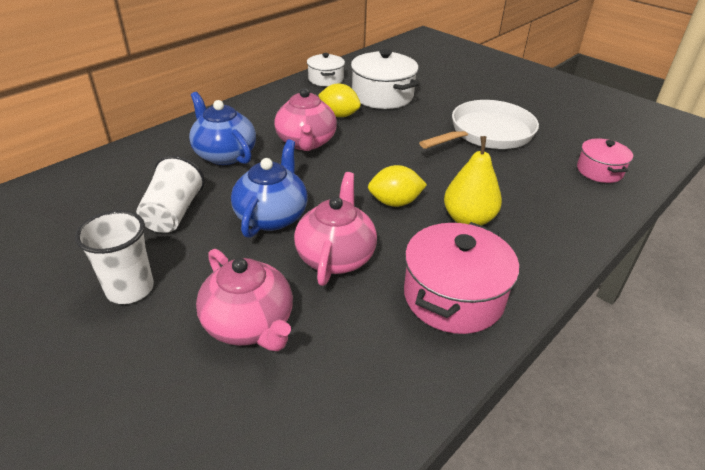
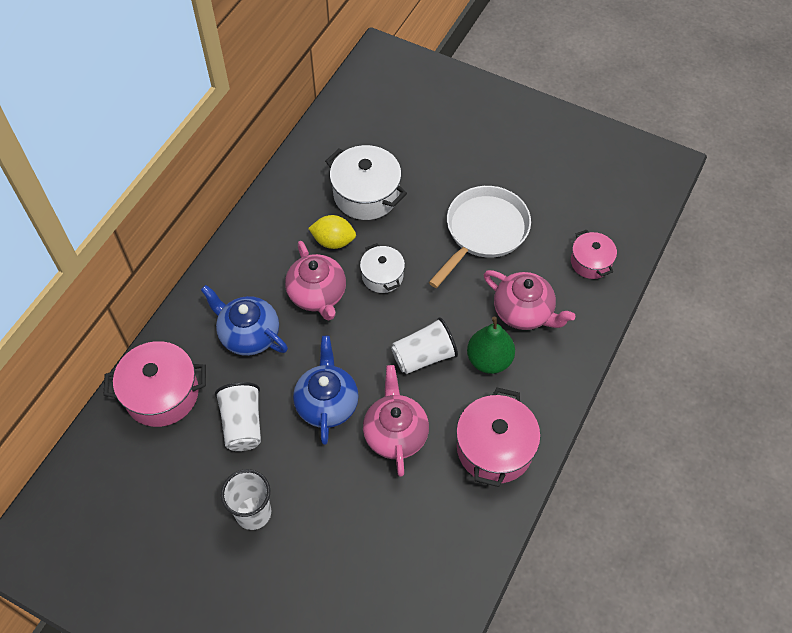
camera: 15 degrees left, 20 degrees up
pink teapot [196,249,293,351] -> pink teapot moved to [484,270,575,330]
white pot [307,53,345,86] -> white pot moved to [360,243,405,293]
yellow lemon [368,165,427,207] -> white cup [391,317,458,374]
yellow pear [444,136,502,226] -> green pear [467,317,515,374]
none -> pink pot [104,341,206,427]

